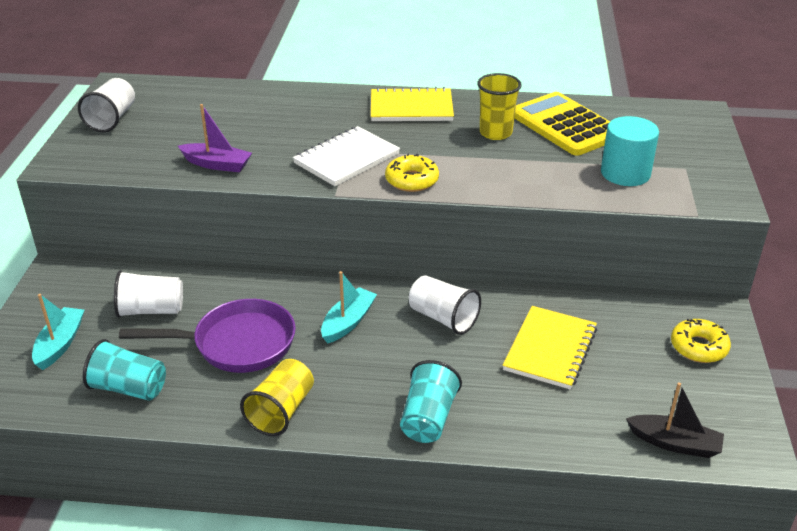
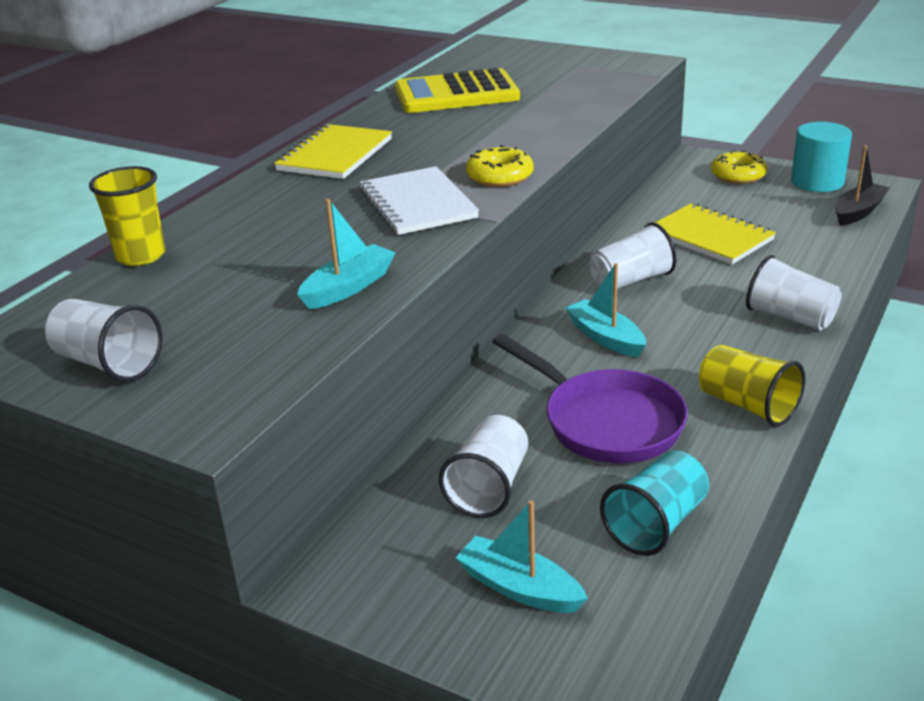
camera: 65 degrees left, 5 degrees down
purple pan [119,299,296,373] -> purple pan turned 120 degrees clockwise [493,334,688,464]
purple boat [178,104,252,172] -> turquoise boat [297,199,396,309]
turquoise cup [400,360,462,443] -> white cup [746,255,842,330]
yellow cup [477,73,522,140] -> yellow cup moved to [89,166,165,266]
turquoise cylinder [601,116,659,186] -> turquoise cylinder moved to [791,122,852,192]

